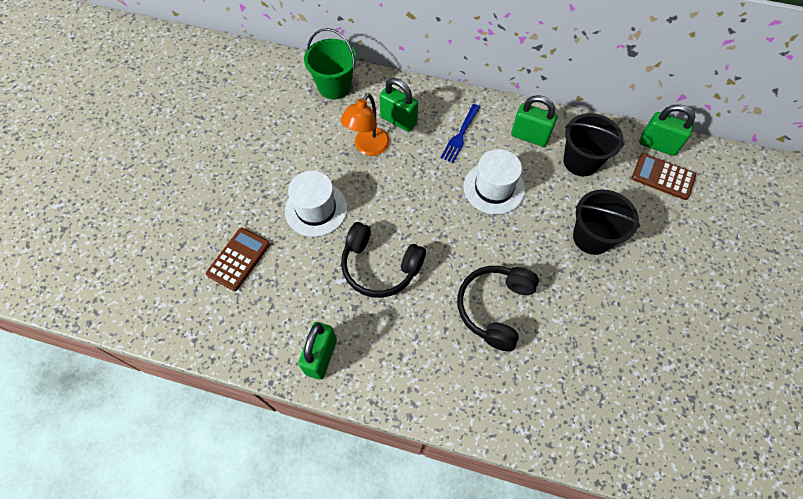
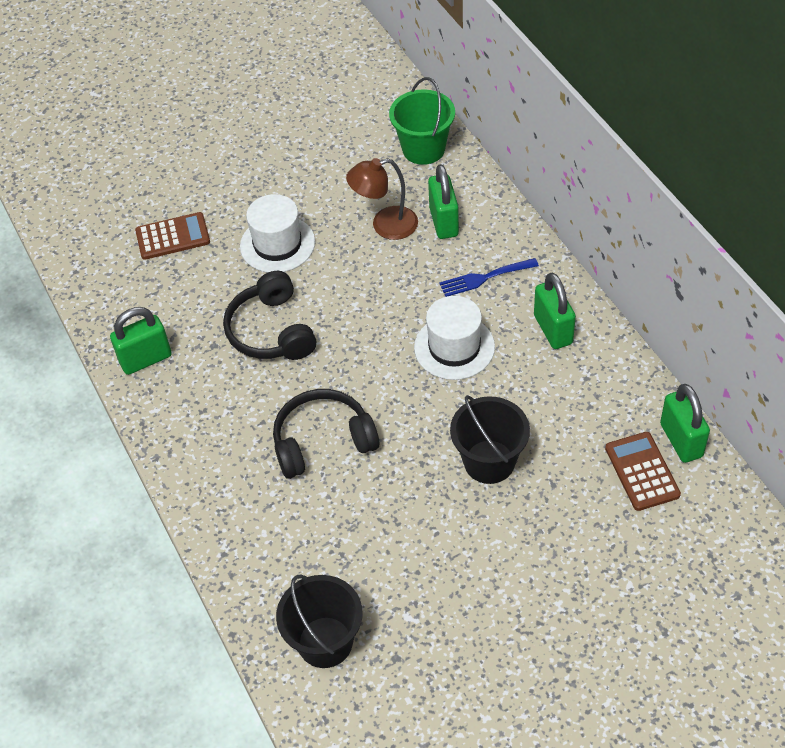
camera: 50 degrees right, 10 degrees down
orange lamp [341,93,390,156] -> brown lamp [346,158,418,240]
black bucket [563,113,624,176] -> black bucket moved to [276,575,363,668]

